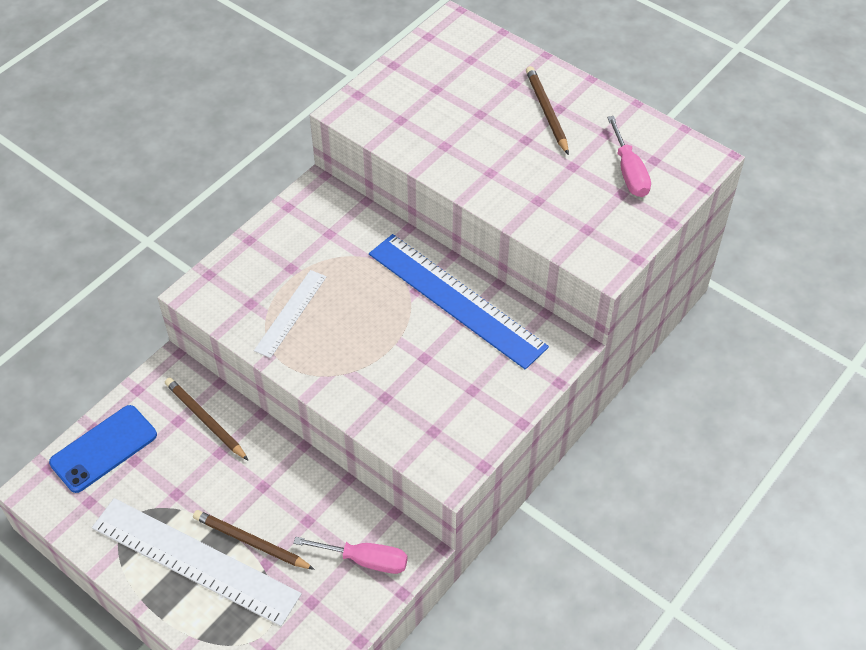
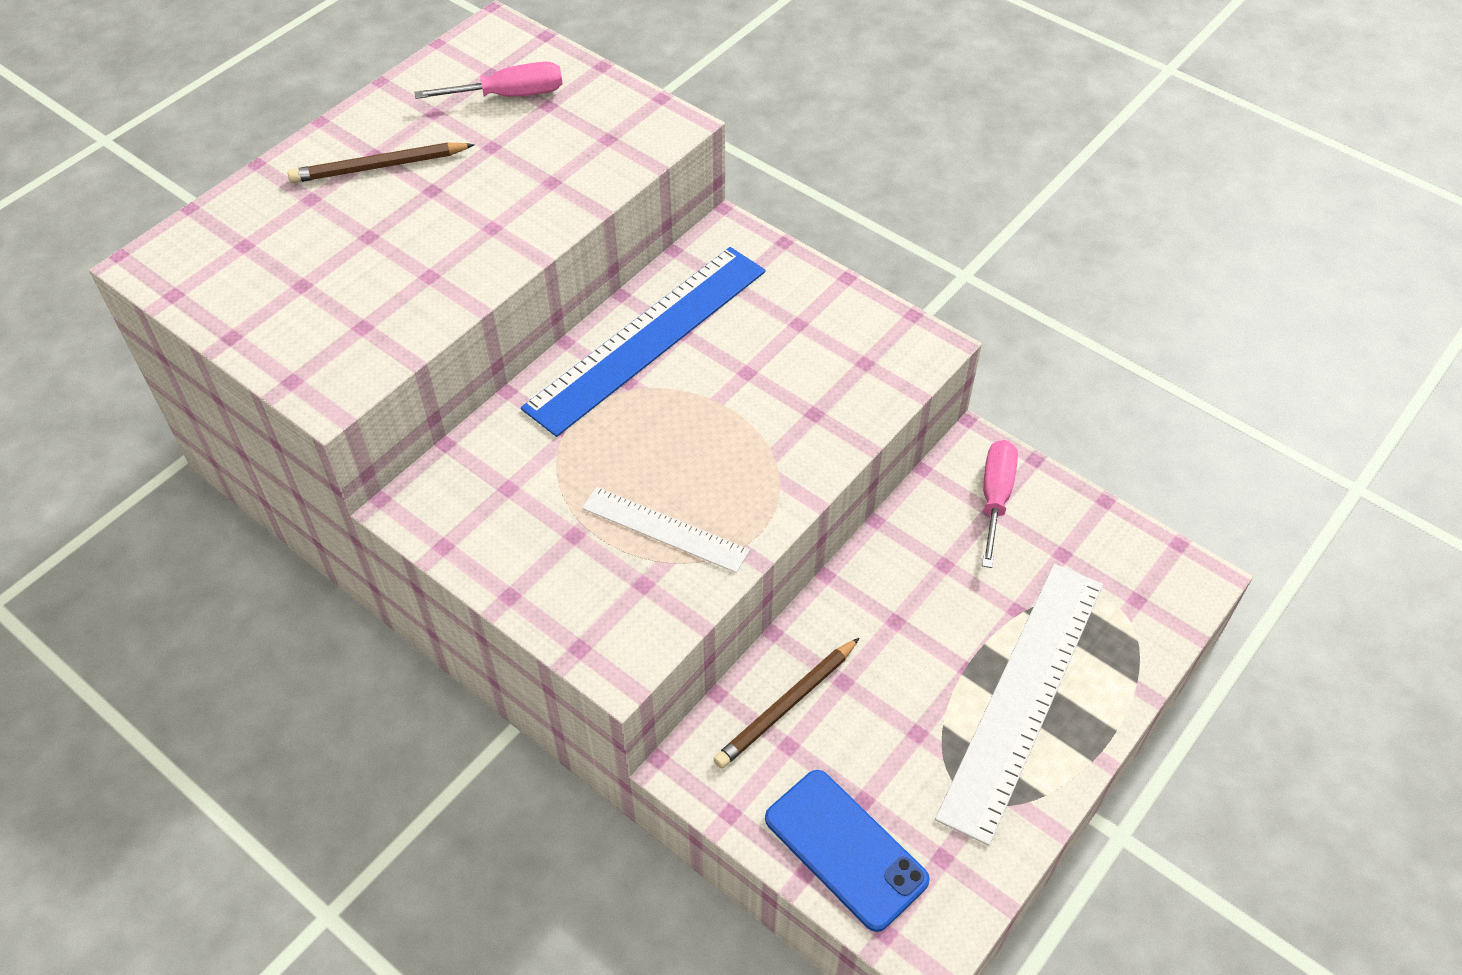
camera: 90 degrees left, 0 degrees up
brown pencil [193,510,315,570] -> none

